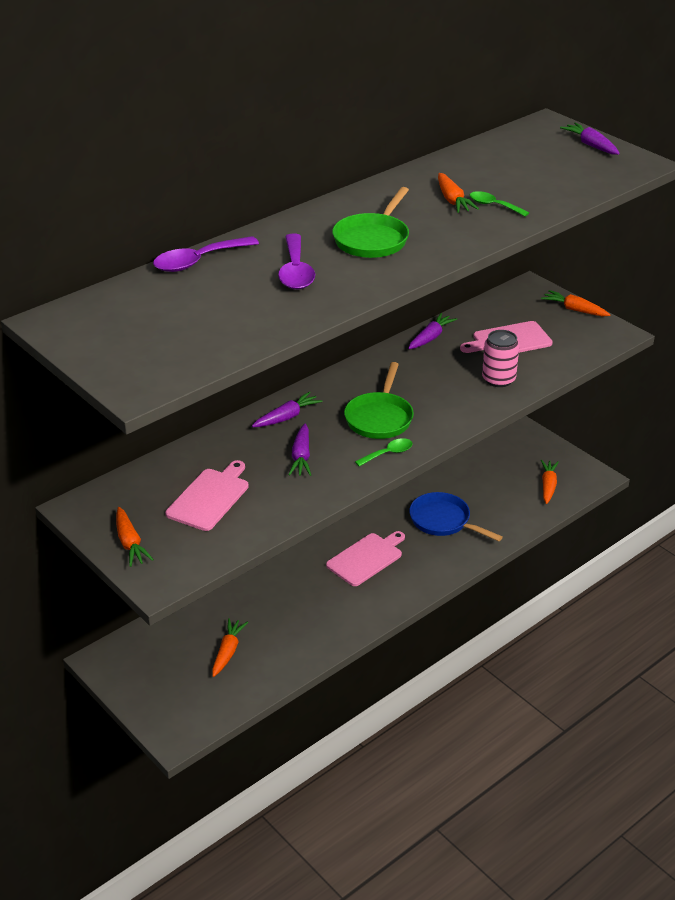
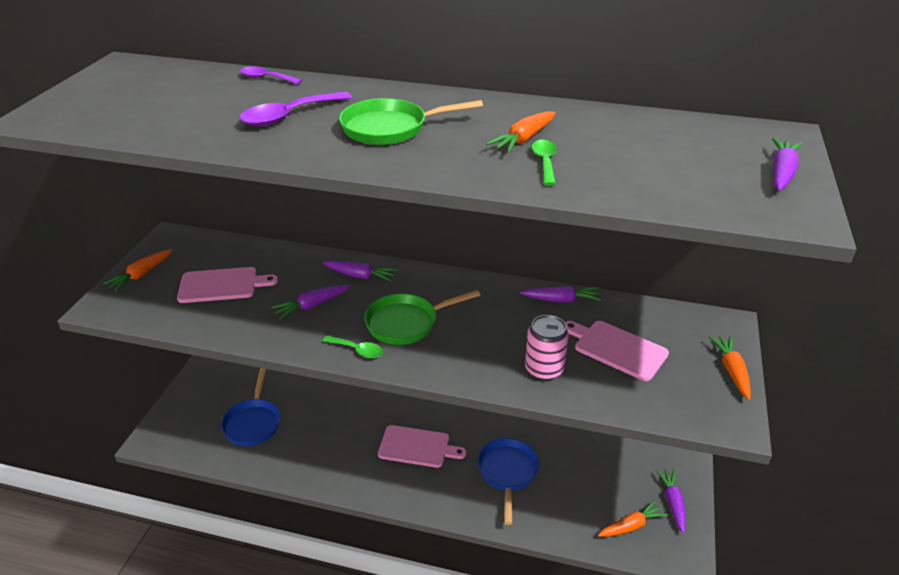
camera: 55 degrees right, 0 degrees up
purple spoon [153,236,259,272] -> purple spoon [240,67,302,84], size x0.61
orange carrot [212,618,248,677] -> blue pan [221,368,280,446]
none -> purple carrot [656,469,686,533]

